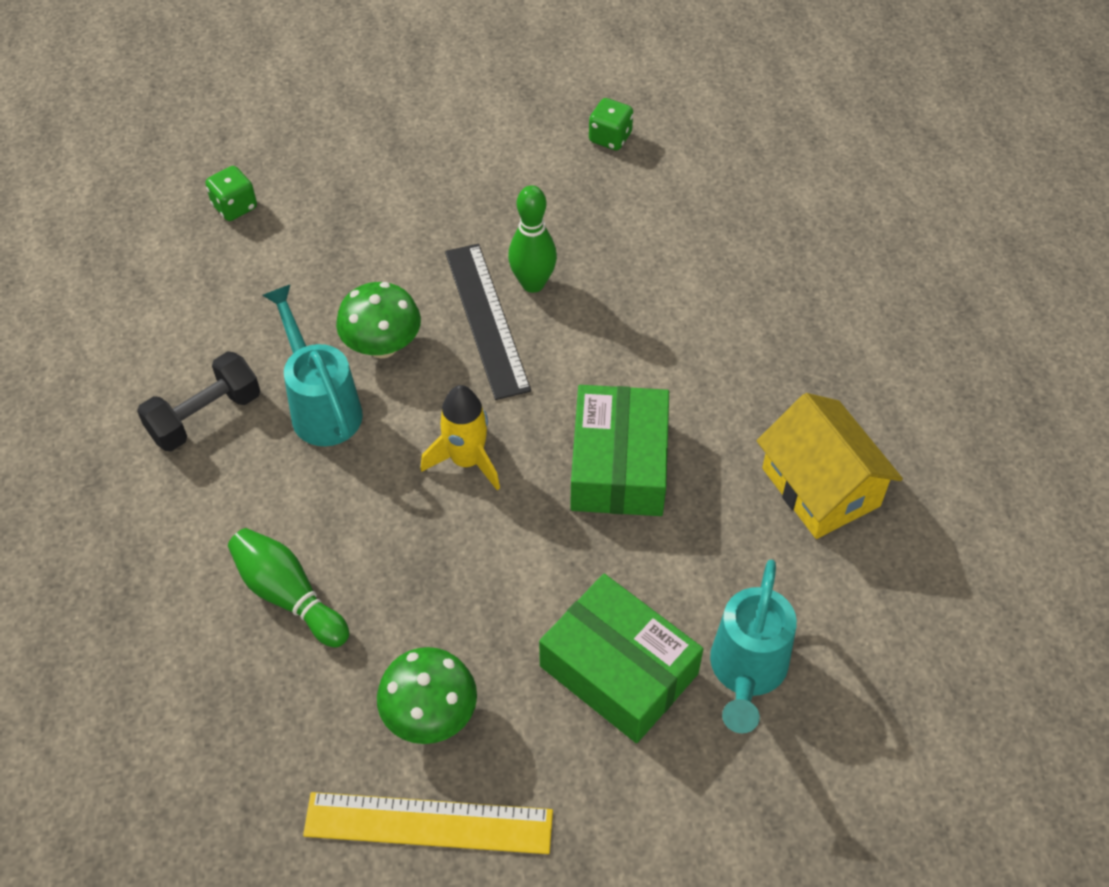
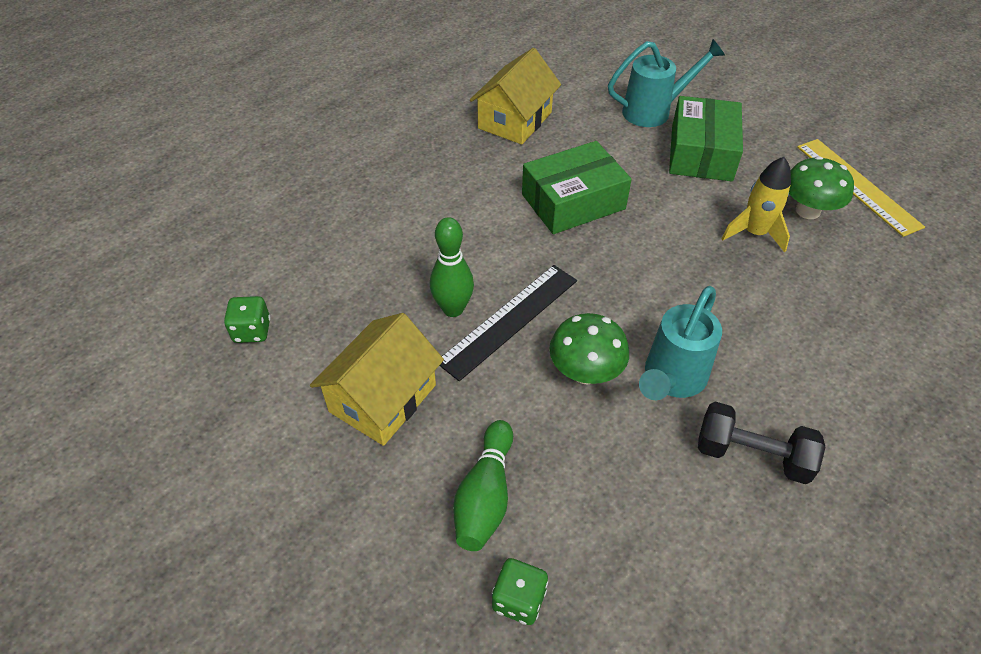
camera: 120 degrees left, 5 degrees down
green bowling pin [228,528,349,647] -> green bowling pin moved to [453,420,513,551]
yellow rocket [421,385,500,490] -> yellow rocket moved to [721,157,791,253]
none -> yellow house [310,313,444,446]

